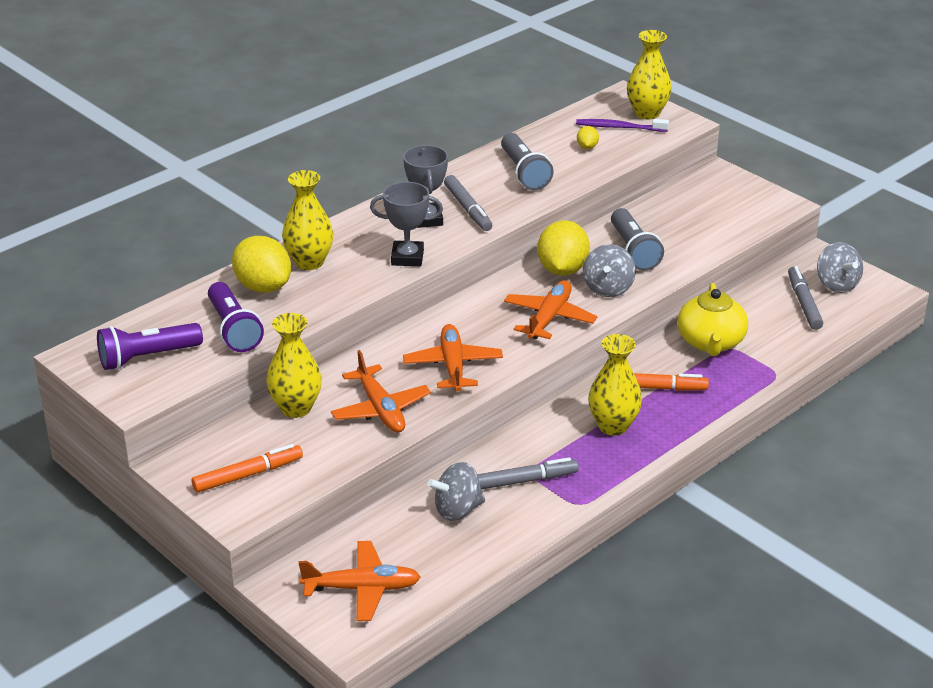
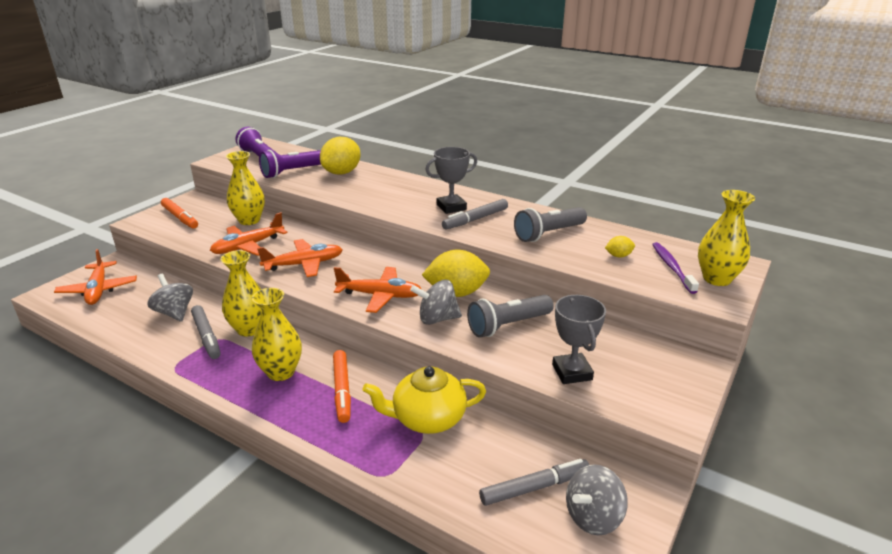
camera: 75 degrees right, 5 degrees down
yellow vase [282,170,333,270] -> yellow vase moved to [221,250,262,337]
grey trophy [370,182,443,266] -> grey trophy moved to [552,295,606,384]

